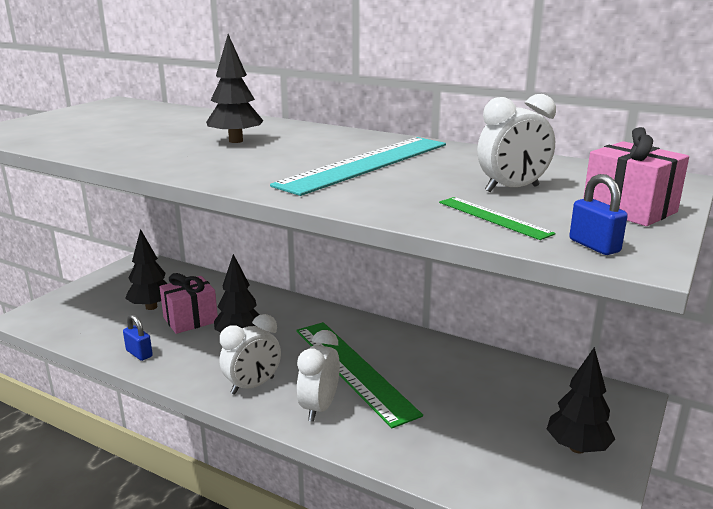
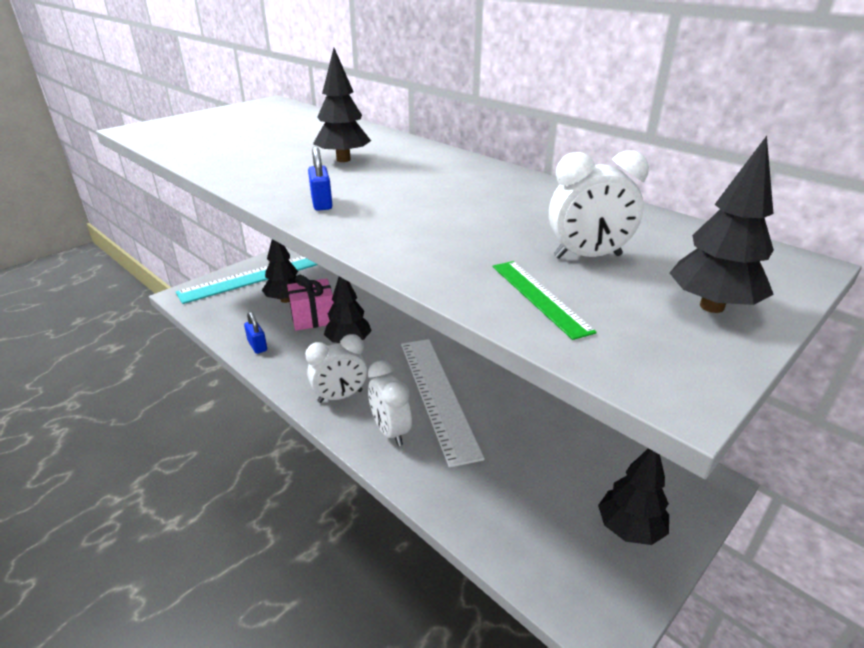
camera: 15 degrees right, 10 degrees up
turquoise ruler [270,137,446,196] -> turquoise ruler moved to [176,256,318,304]
green ruler [296,322,423,428] -> white ruler [401,339,485,468]
white clock [297,330,340,422] -> white clock turned 60 degrees counterclockwise [368,360,412,446]
blue padlock [569,174,628,255] -> blue padlock moved to [308,146,332,211]
pink gift [583,127,689,226] -> black tree [670,136,774,313]

